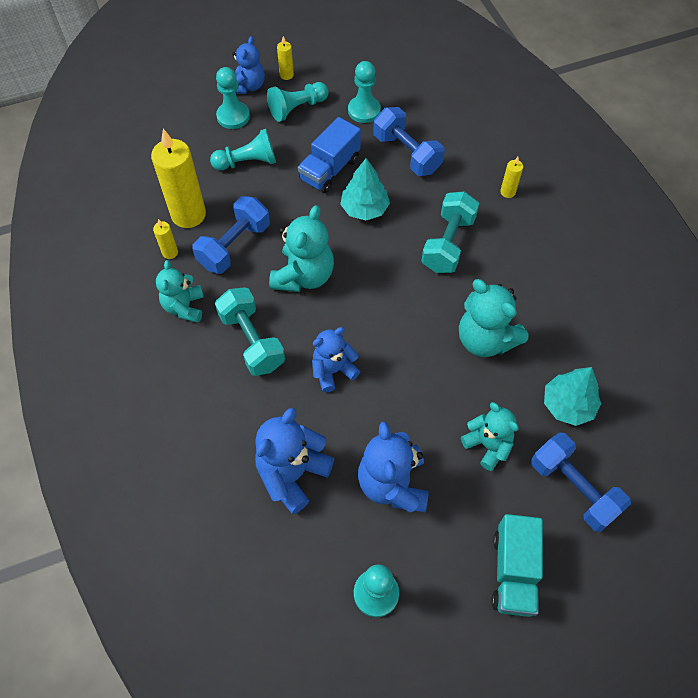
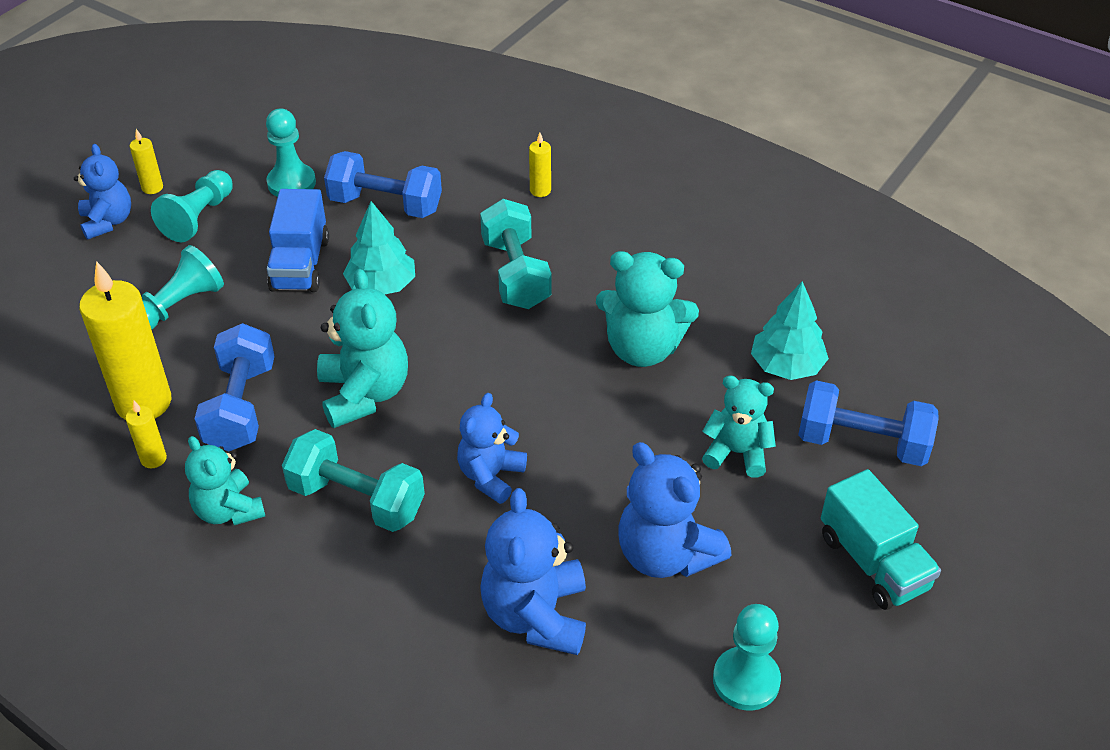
camera: 35 degrees left, 15 degrees down
turquoise pawn [216,67,250,129] -> none

